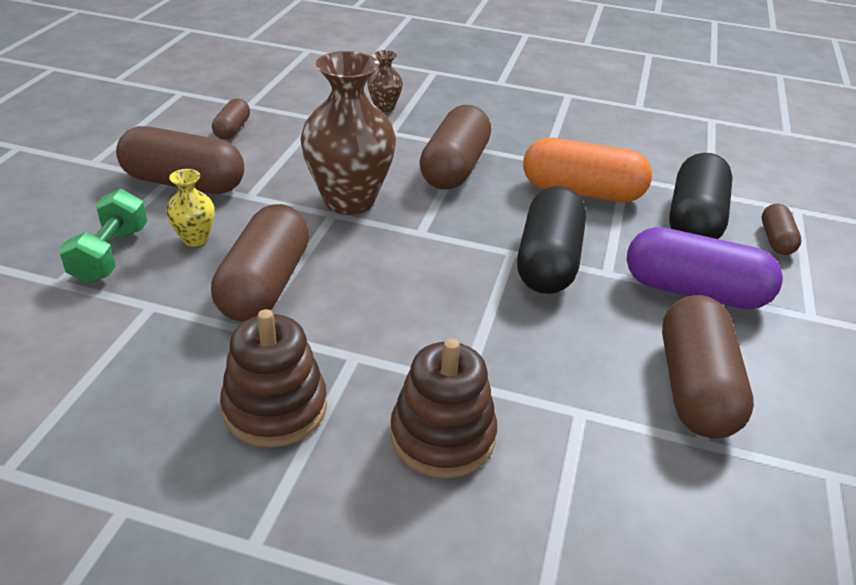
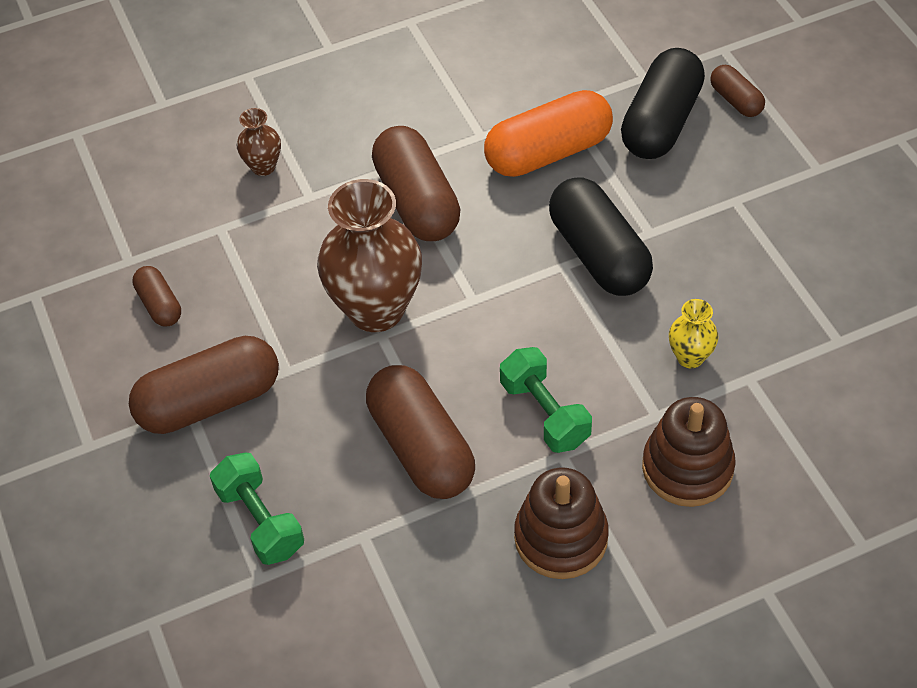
camera: 35 degrees left, 15 degrees up
yellow vase [166,169,215,247] -> yellow vase moved to [669,299,718,368]
purple capsule [627,227,783,309] -> none
brown capsule [662,295,754,439] -> none
black capsule [669,153,733,239] -> black capsule turned 45 degrees clockwise [621,48,705,159]
none -> green dumbbell [500,347,592,453]

